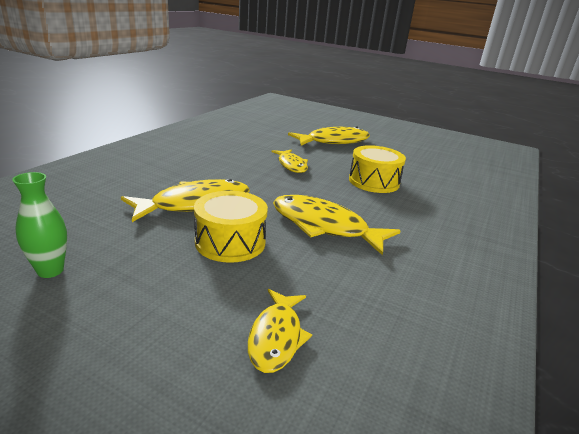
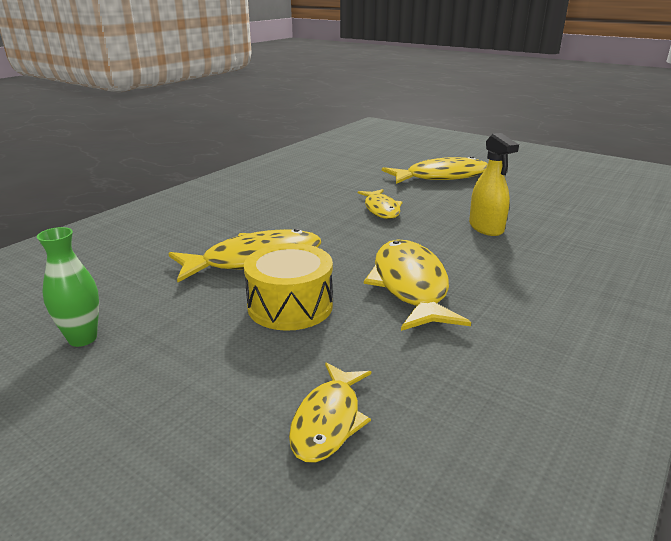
camera: 10 degrees right, 0 degrees up
yellow fish [273,195,401,255] -> yellow fish turned 45 degrees clockwise [364,240,471,331]
yellow drum [349,145,406,193] -> yellow spray bottle [469,133,519,236]

